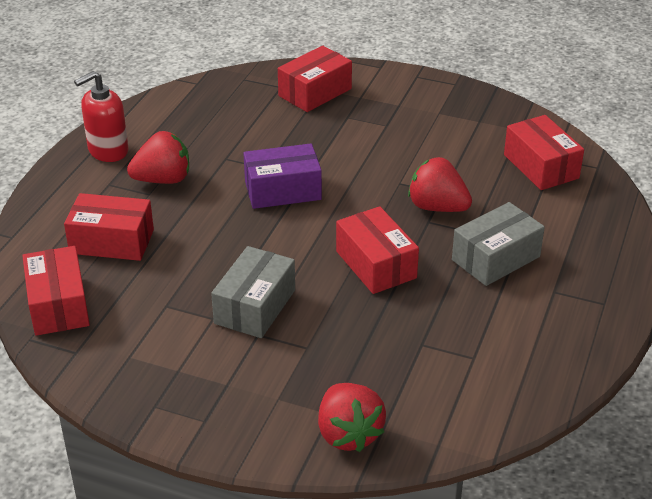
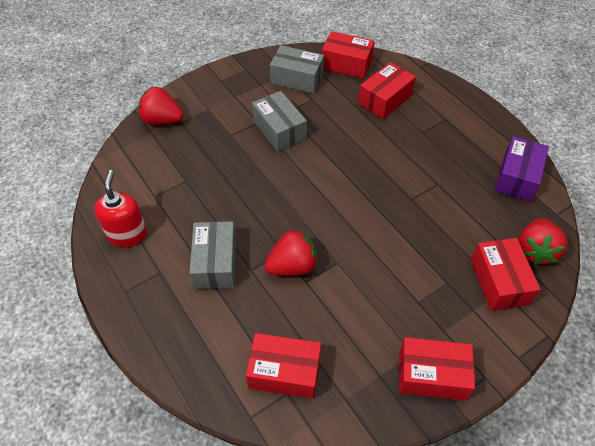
camera: 125 degrees right, 15 degrees up
red soap dispenser [74,71,129,162] -> red soap dispenser moved to [94,170,147,247]
red strawberry [127,131,189,184] -> red strawberry moved to [518,218,568,265]
purple box [243,143,322,209] -> purple box moved to [495,136,549,202]
red box [336,206,419,294] -> red box moved to [399,337,475,401]
none -> grey box [270,45,324,94]

